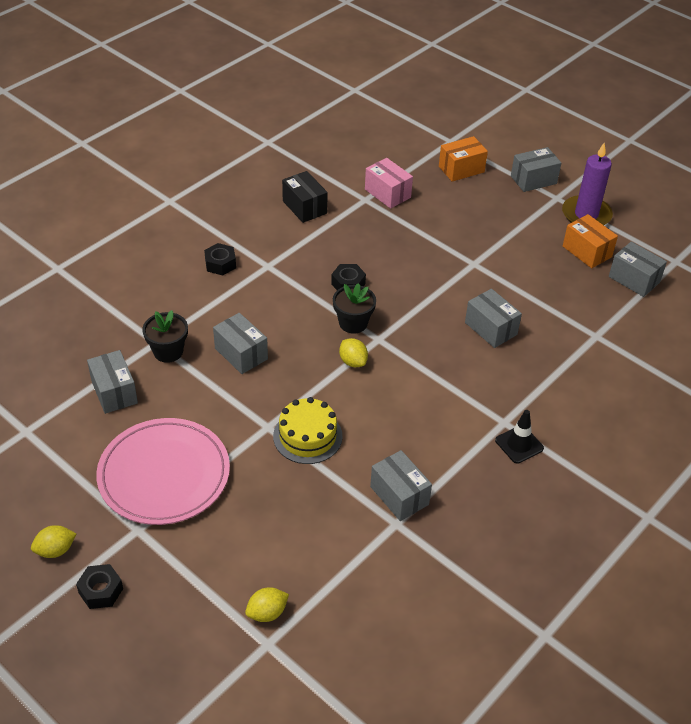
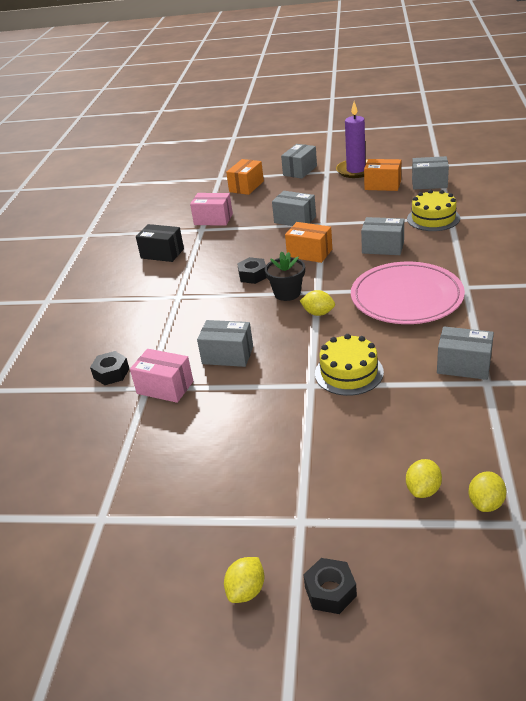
camera: 30 degrees left, 10 degrees down
grey box [87,350,138,414] -> grey box moved to [272,191,316,226]
pink plate [96,418,230,525] -> pink plate moved to [351,262,465,324]
black flower pot [142,310,188,363] -> pink box [130,349,193,403]
black nut [204,243,236,276] -> black nut moved to [90,351,129,385]
black traffic cone [495,410,544,464] -> none
none -> orange box [285,222,332,263]
none -> yellow lemon [406,459,442,498]
none -> yellow cake [407,190,460,231]

